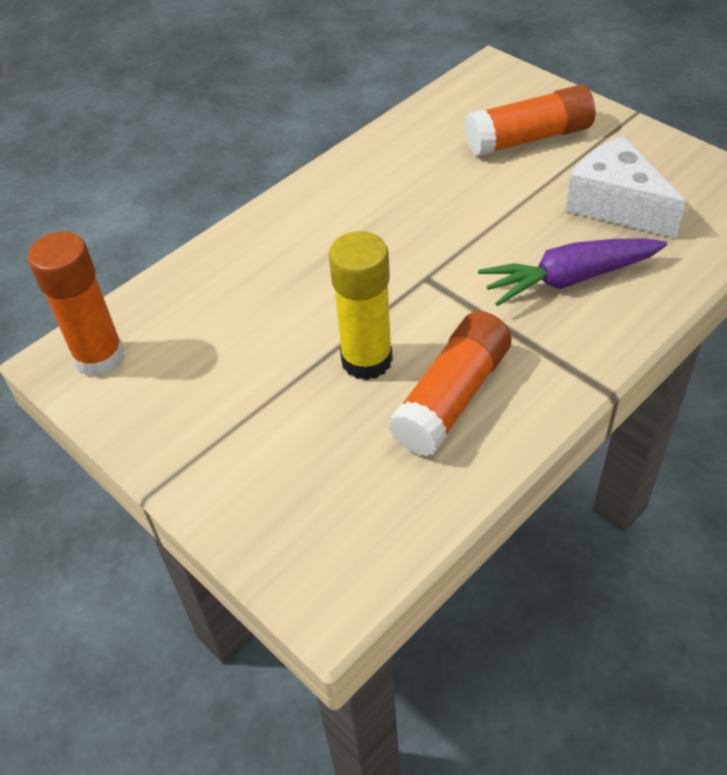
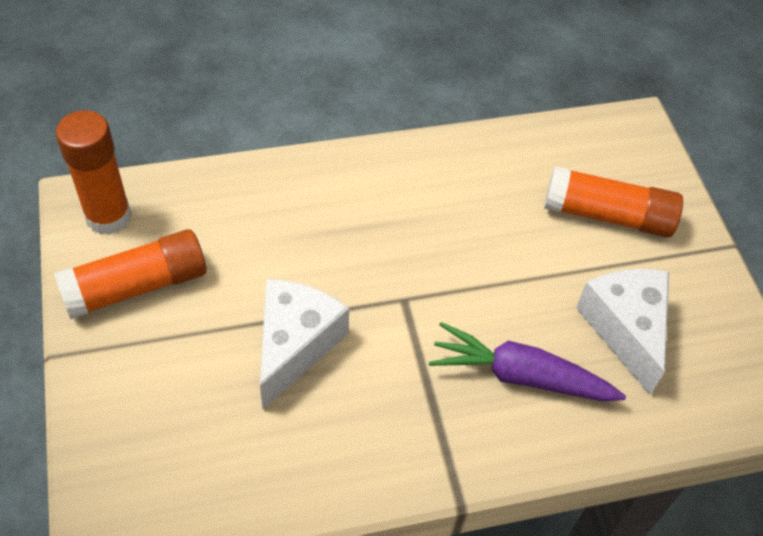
camera: 25 degrees right, 5 degrees up
yellow glue stick [329,231,393,380] -> white cheese [260,279,349,409]
orange glue stick [388,311,512,456] -> orange glue stick moved to [54,229,206,319]

